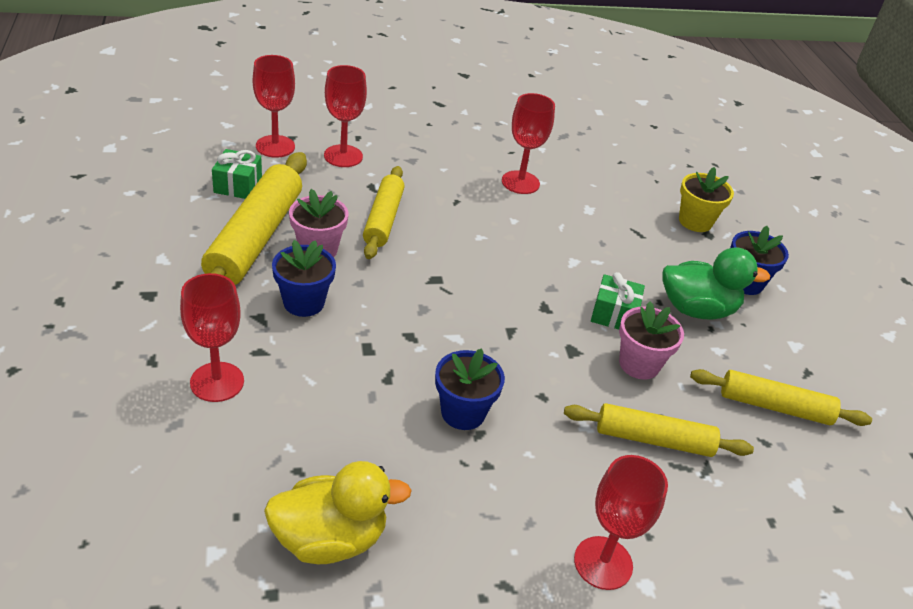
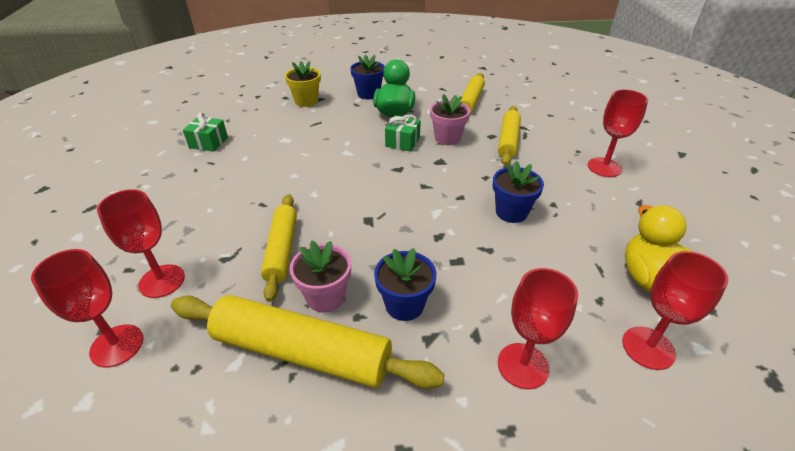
camera: 80 degrees left, 0 degrees up
green gift [212,149,262,199] -> green gift moved to [183,112,228,152]
yellow rolling pin [363,166,405,259] -> yellow rolling pin turned 75 degrees clockwise [261,194,297,302]
red goblet [502,93,555,194] -> red goblet moved to [623,251,729,370]

